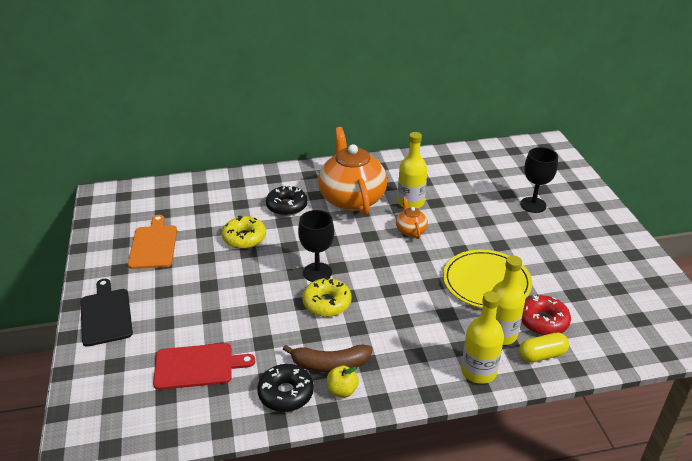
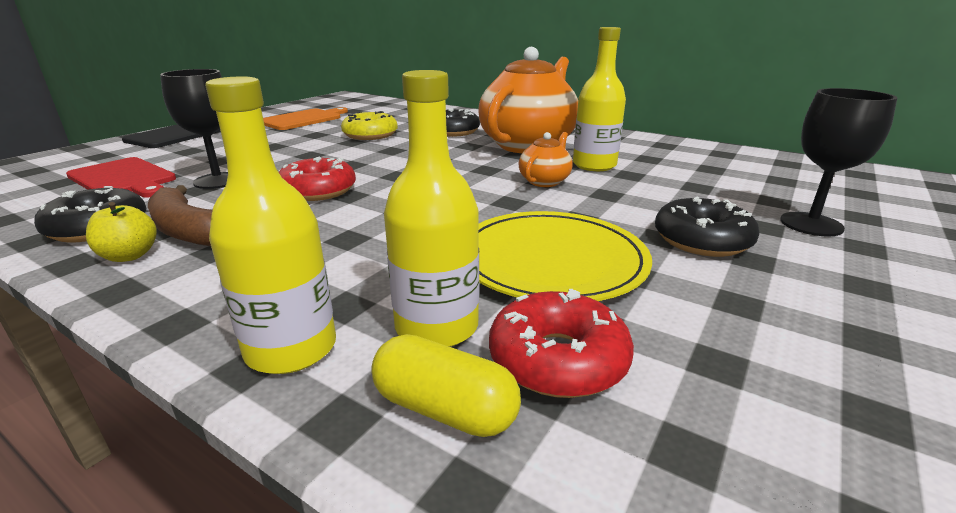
camera: 45 degrees right, 10 degrees down
black goblet [298,210,334,282] -> black goblet moved to [160,69,228,189]
yellow donut [302,277,352,317] -> red donut [279,157,356,201]
none -> black donut [655,196,759,257]

